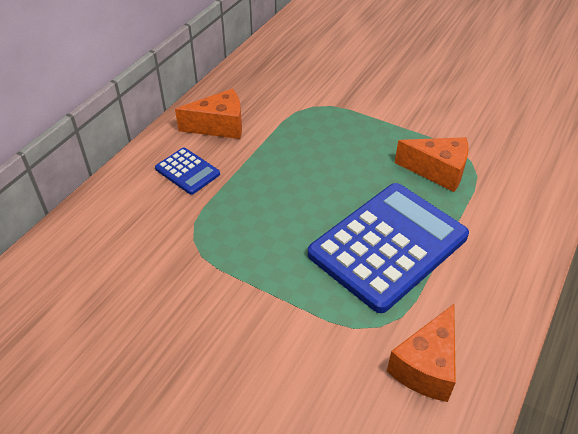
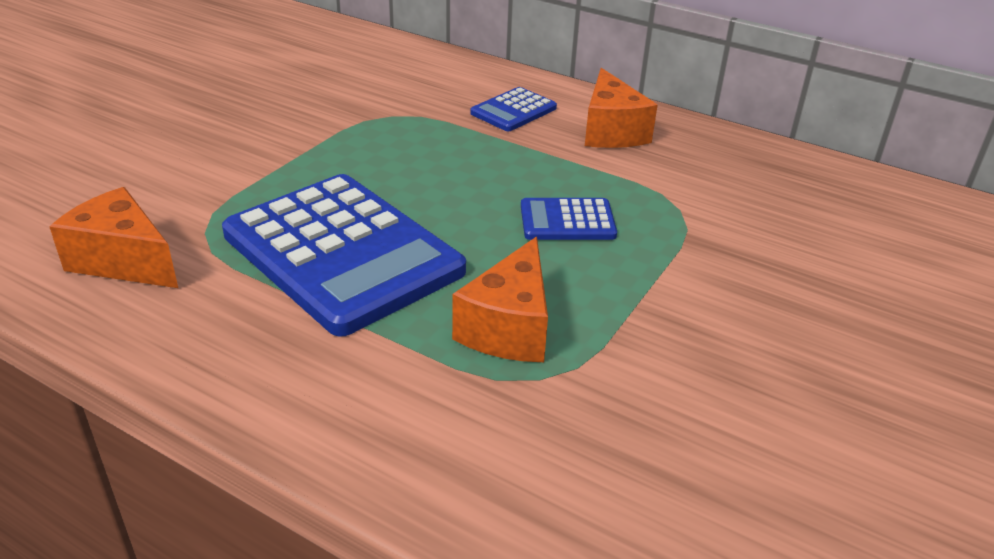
camera: 90 degrees right, 10 degrees down
none -> blue calculator [521,198,617,240]

